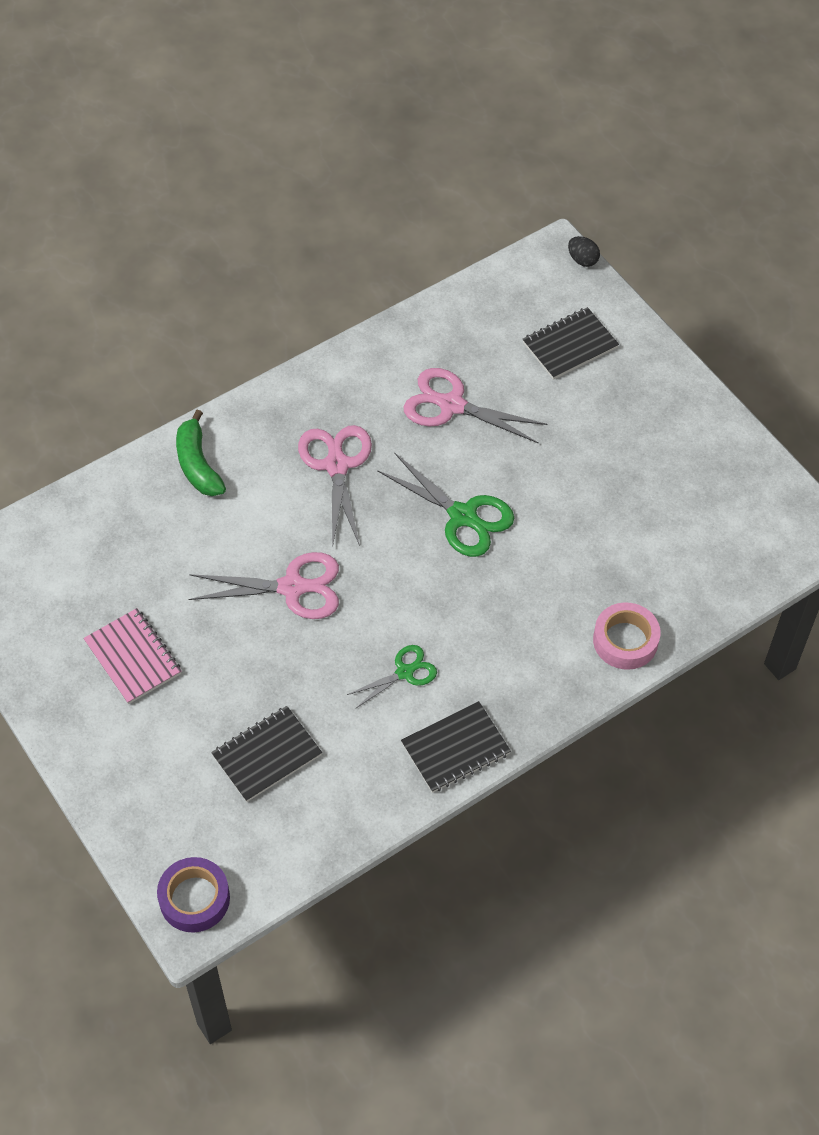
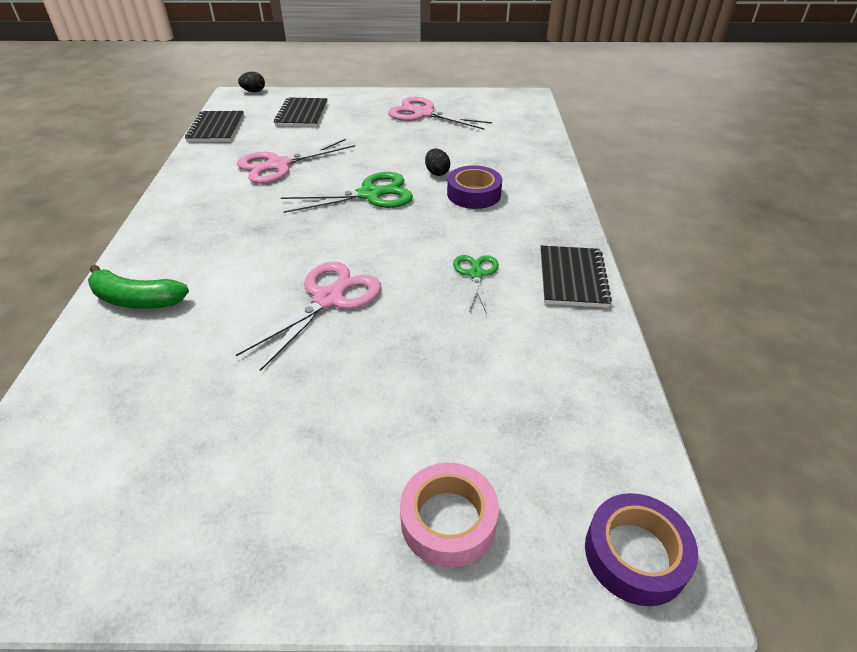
camera: 55 degrees left, 15 degrees down
pink notebook [83,608,182,704] -> none
black notebook [211,706,322,802] -> black notebook moved to [185,111,244,142]
pink scissors [298,425,372,548] -> pink scissors moved to [388,97,492,130]
pink tape [593,602,661,670] -> pink tape moved to [400,462,499,568]
none -> black egg [425,149,450,176]
none -> purple tape [447,165,502,209]

